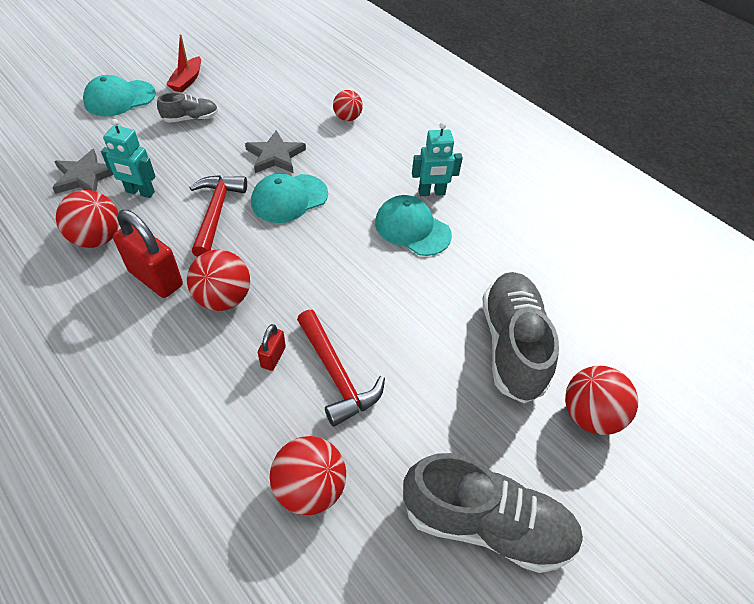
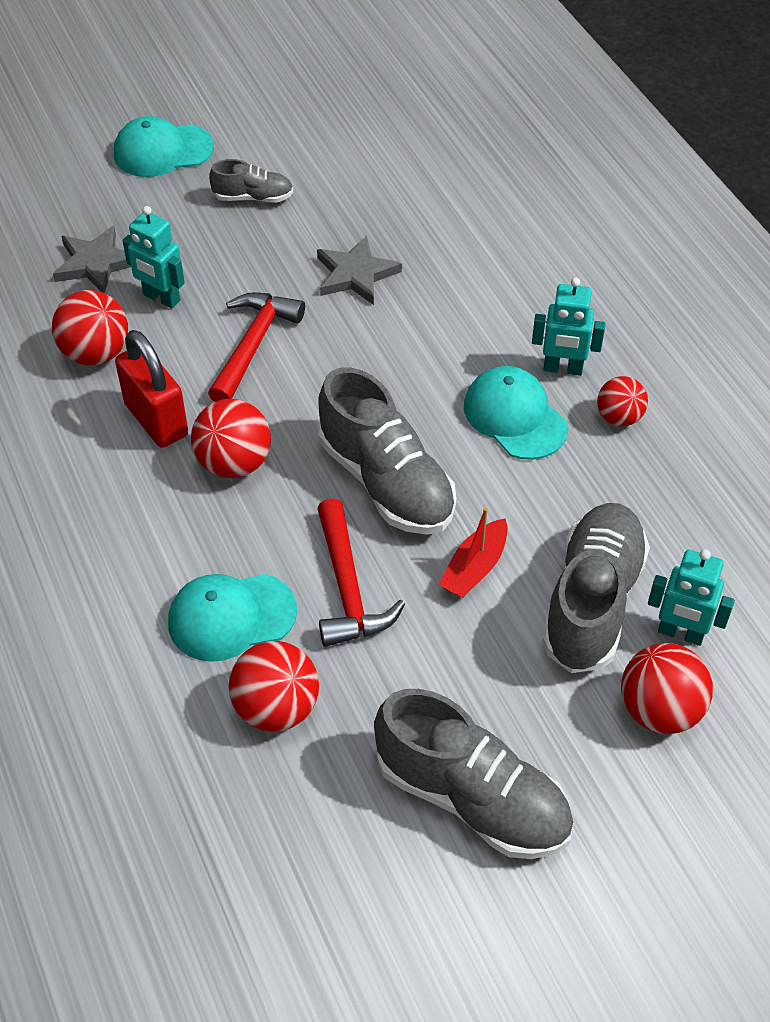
camera: 20 degrees right, 0 degrees up
red boat [166,34,201,93] -> red boat moved to [439,508,508,598]
turquoise cap [251,173,328,223] -> turquoise cap moved to [168,574,297,662]
red padlock [258,324,286,371] -> none
red ball [333,90,363,121] -> red ball moved to [597,376,648,426]
none -> grey shoe [318,367,456,535]
none -> turquoise robot [648,549,735,646]

